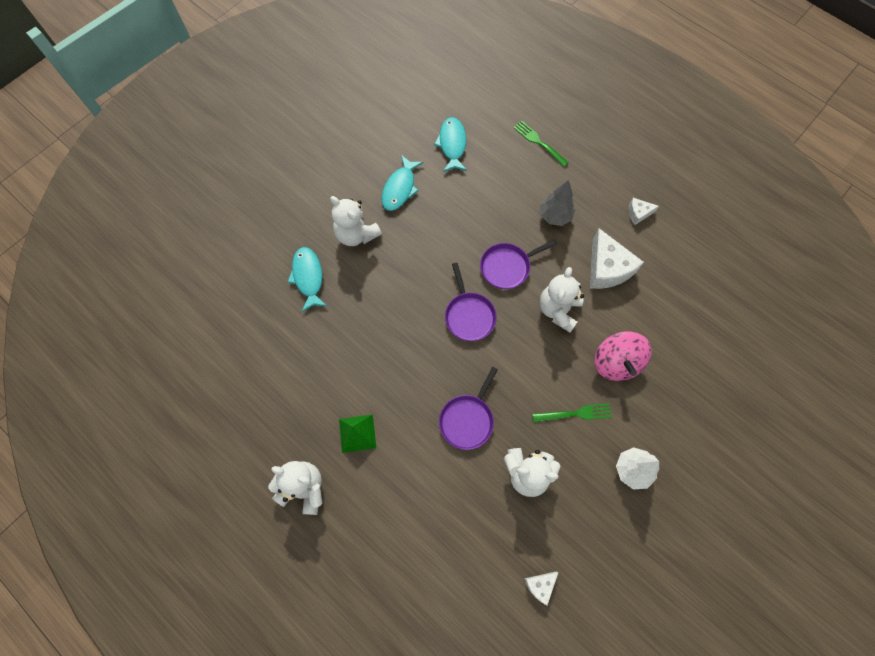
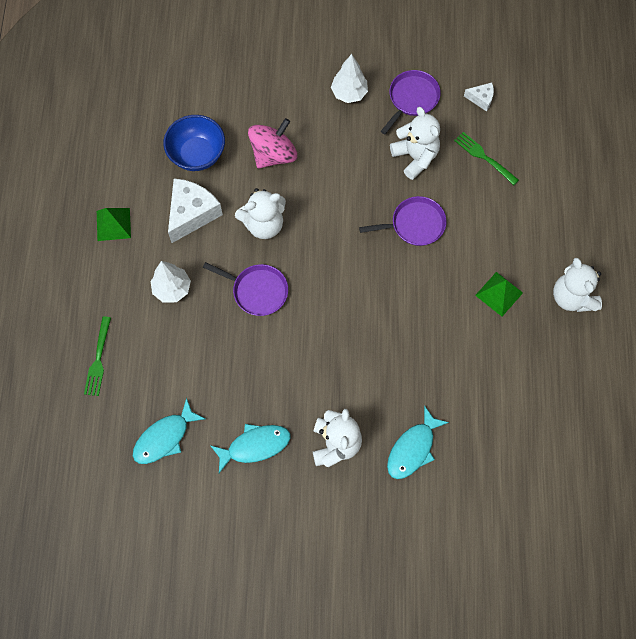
camera: 130 degrees left, 0 degrees up
purple pan [445,263,497,341] -> purple pan moved to [381,70,441,134]
green fork [532,403,612,422] -> green fork moved to [454,132,519,185]
grey tree [540,180,575,226] -> white tree [151,261,191,302]
white cheese [629,198,659,225] -> green pyramid [97,208,131,241]
none -> blue bowl [163,115,225,171]

